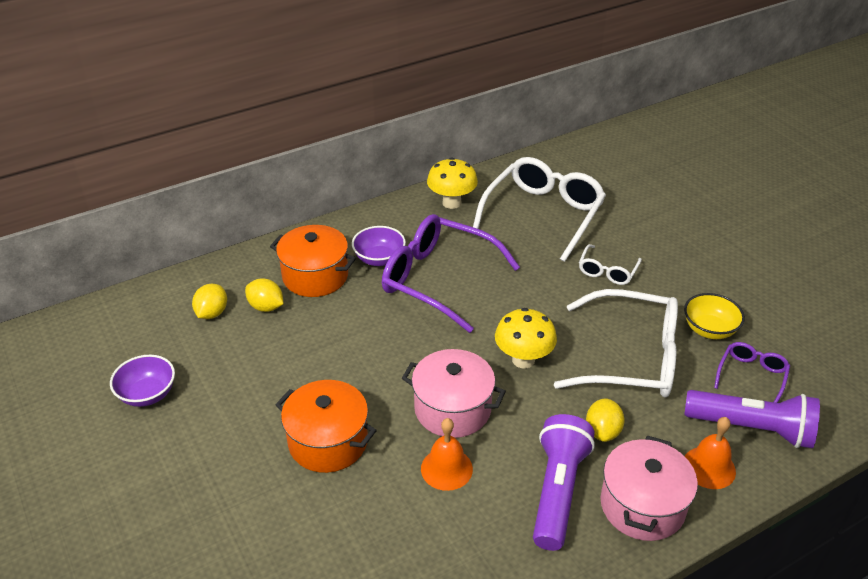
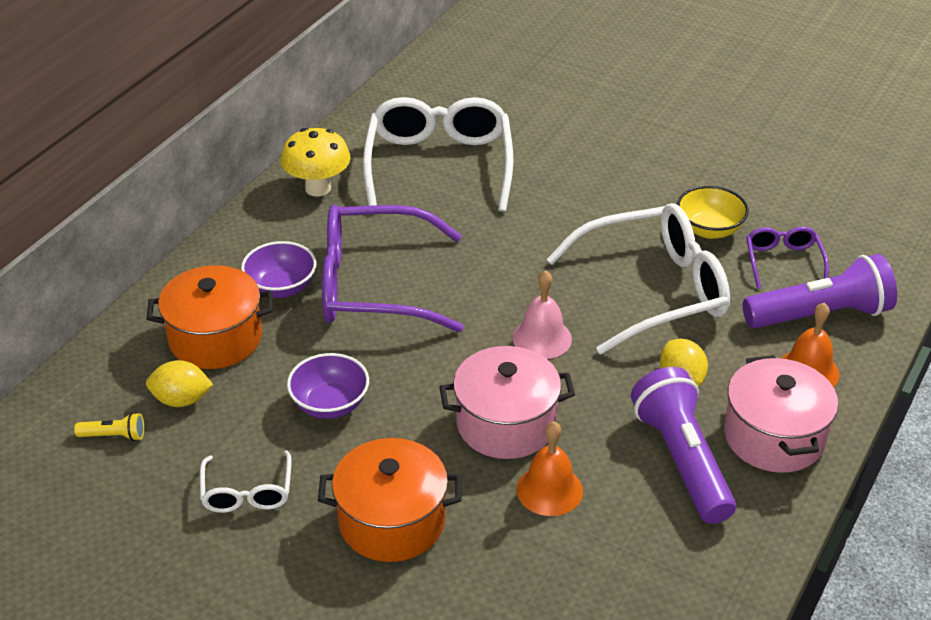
camera: 30 degrees left, 0 degrees up
purple bowl [110,355,175,407] -> purple bowl moved to [287,353,369,419]
yellow lemon [192,284,227,319] -> yellow flashlight [74,413,144,441]
yellow mushroom [495,308,557,368] -> pink bell [513,270,572,359]
white glasses [579,244,642,285] -> white glasses moved to [200,450,292,513]

